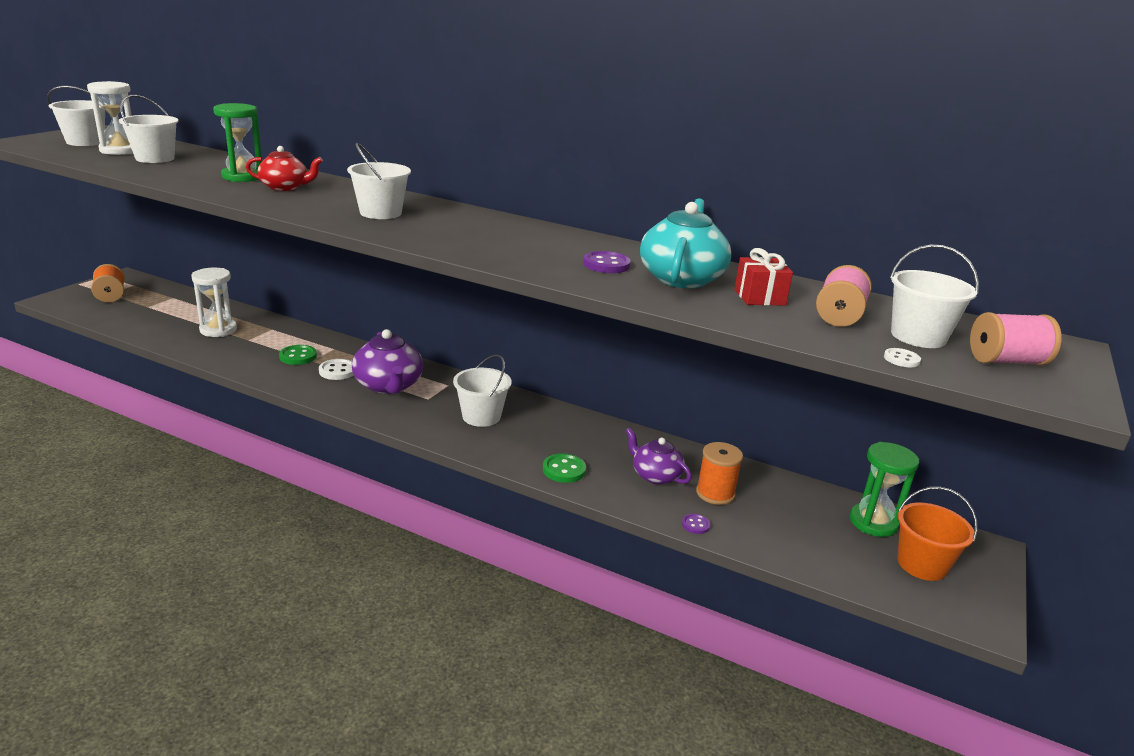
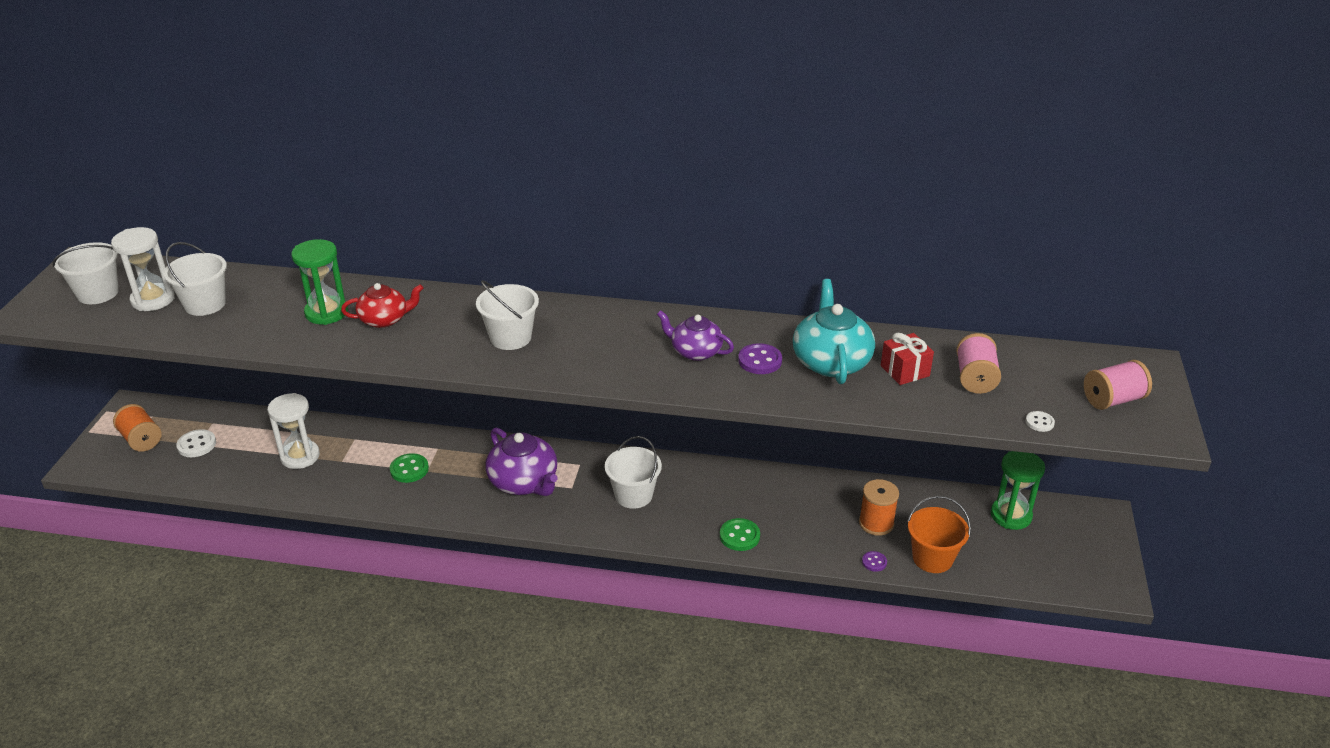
camera: 15 degrees left, 10 degrees up
white button [319,359,353,380] -> white button moved to [176,429,216,457]
purple teapot [625,428,692,485] -> purple teapot moved to [657,310,734,361]
white bucket [890,245,979,348] -> none
orange bucket [898,487,978,581] -> orange bucket moved to [907,496,971,573]

